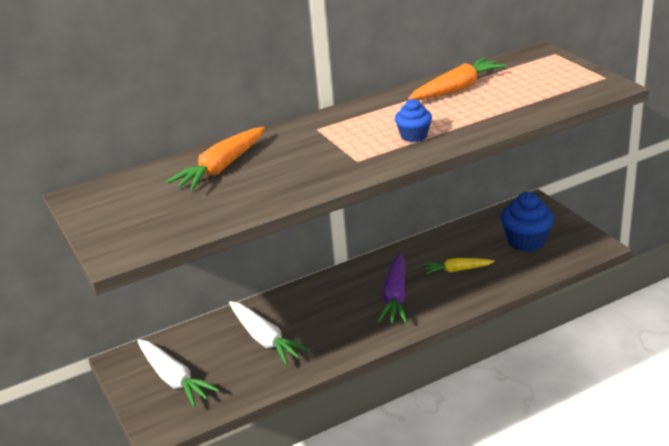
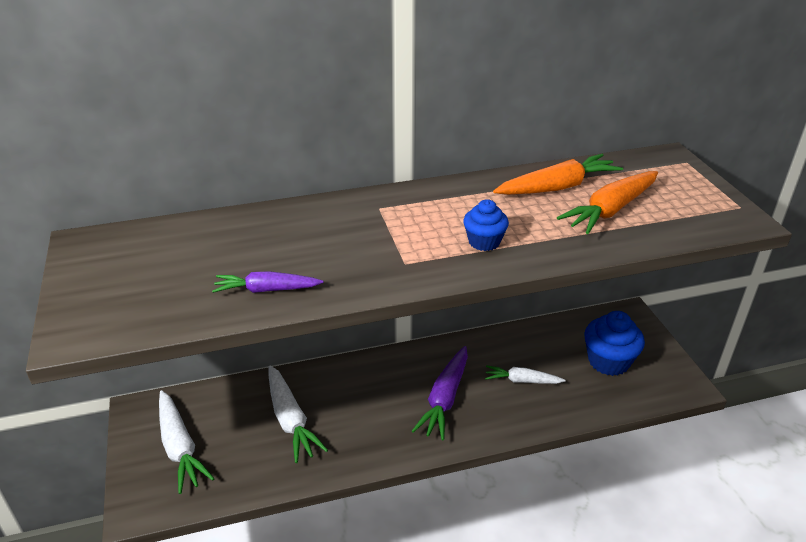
camera: 10 degrees right, 5 degrees up
orange carrot [166,127,265,191] -> orange carrot moved to [557,171,658,234]
yellow carrot [423,258,495,274] -> white carrot [485,365,566,384]
none -> purple carrot [212,271,323,293]

